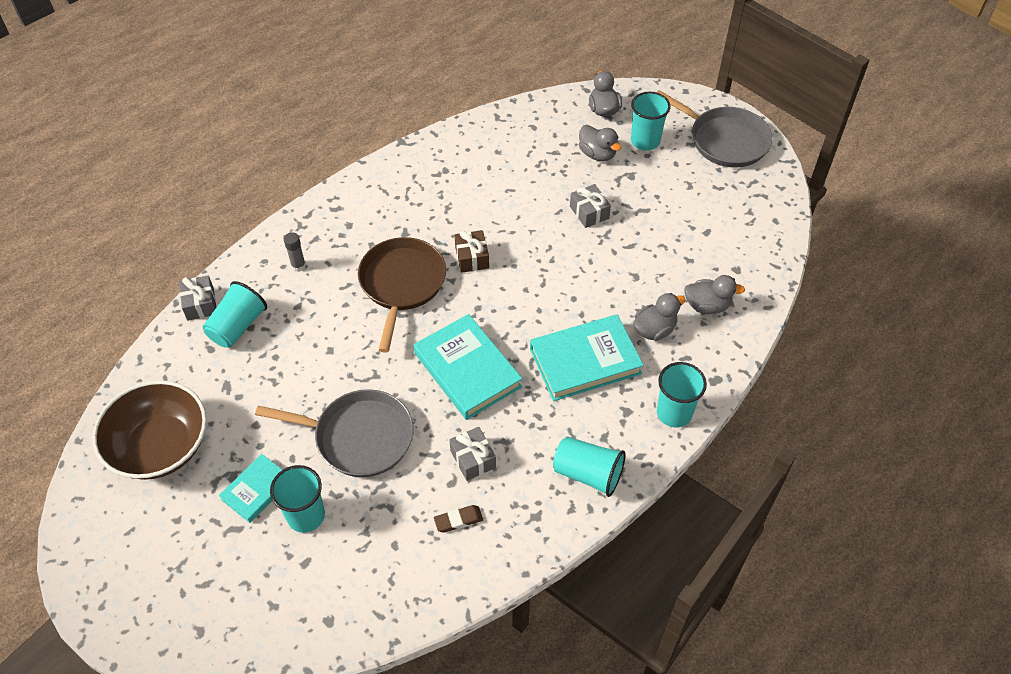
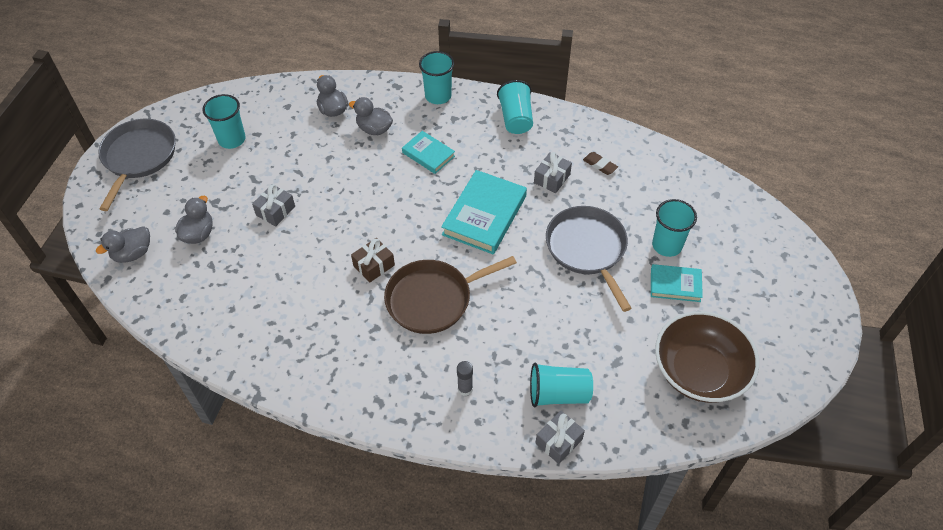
camera: 120 degrees left, 0 degrees up
turquoise book [530,314,644,401] -> turquoise book [402,131,455,174], size x0.57
turquoise cup [631,92,671,151] -> turquoise cup moved to [203,94,246,149]

